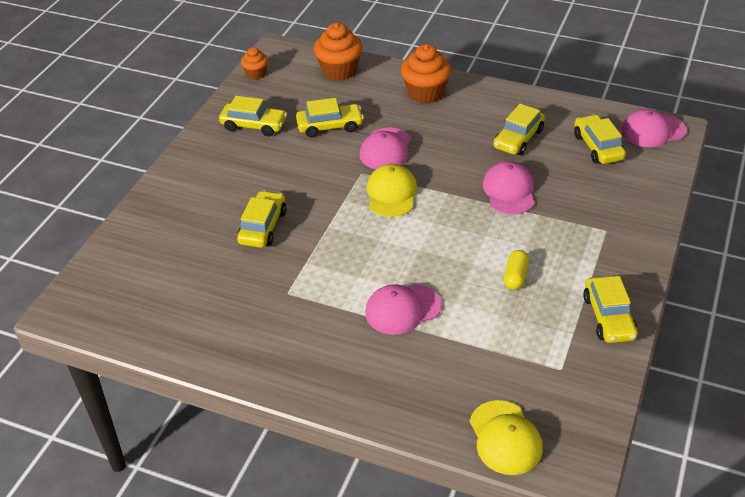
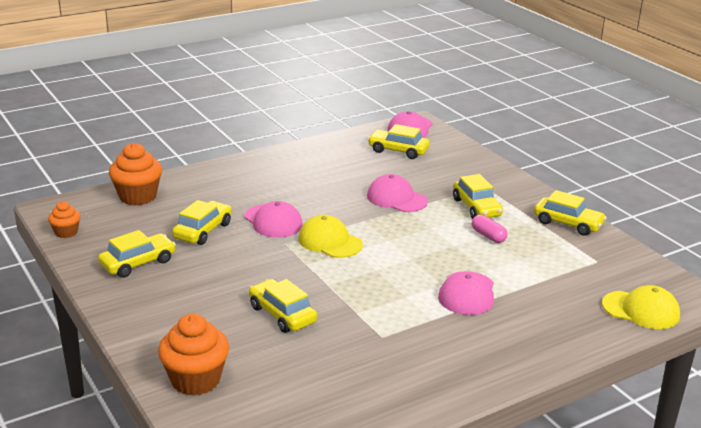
camera: 55 degrees left, 15 degrees down
orange cupcake [401,44,451,104] -> orange cupcake moved to [158,314,229,396]
yellow car [493,104,545,155] -> yellow car moved to [453,174,503,219]
yellow capsule [504,250,529,290] -> pink capsule [472,215,507,243]

